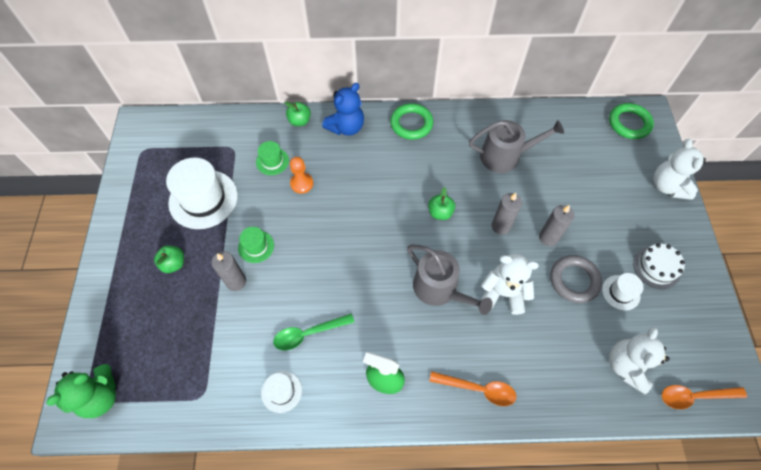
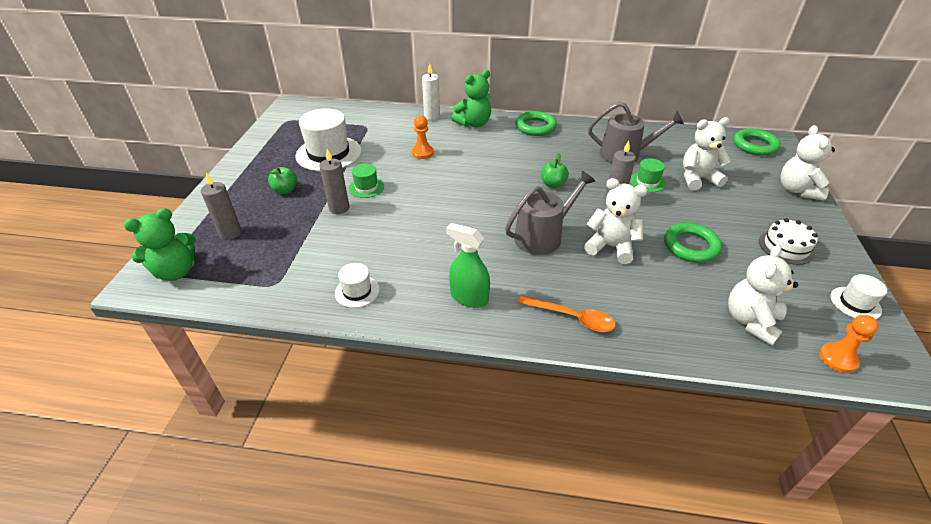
camera: 10 degrees right, 20 degrees down
green hat [256,141,289,175] -> green hat moved to [630,158,666,192]
green spoon [273,313,354,350] -> none
green apple [284,102,311,126] -> white candle [422,64,440,120]
blue teddy bear [322,83,364,136] -> green teddy bear [452,70,491,127]
grey watering can [407,244,493,315] -> grey watering can turned 90 degrees counterclockwise [505,171,596,255]
grey candle [539,205,574,246] -> grey candle moved to [201,172,242,240]
grey ring [550,255,602,303] -> green ring [664,223,722,263]
white hat [602,273,644,311] -> white hat moved to [831,274,887,319]
orange spoon [662,385,747,409] -> orange pawn [819,315,878,373]
none -> white teddy bear [683,117,731,190]

